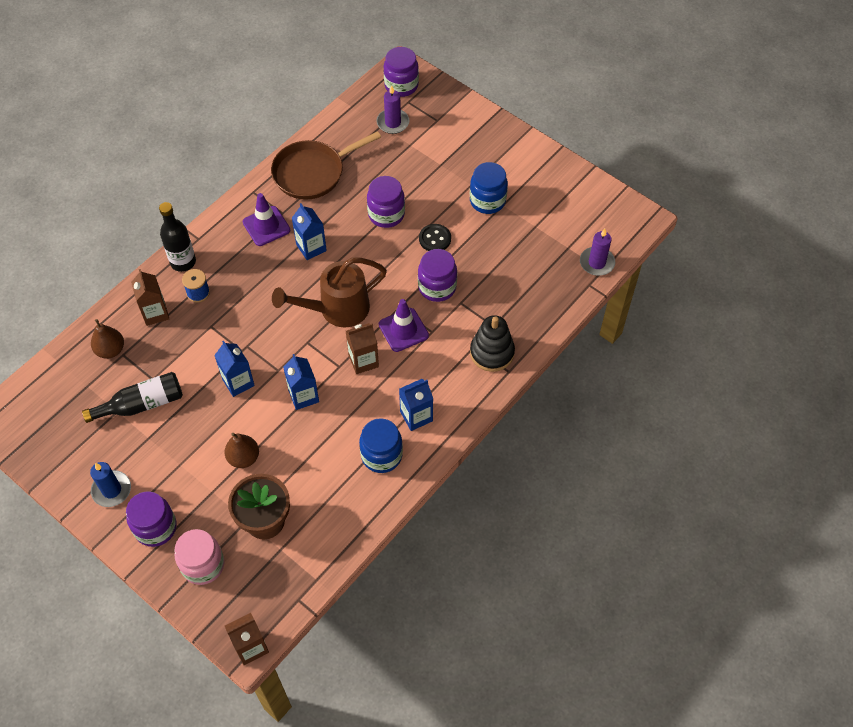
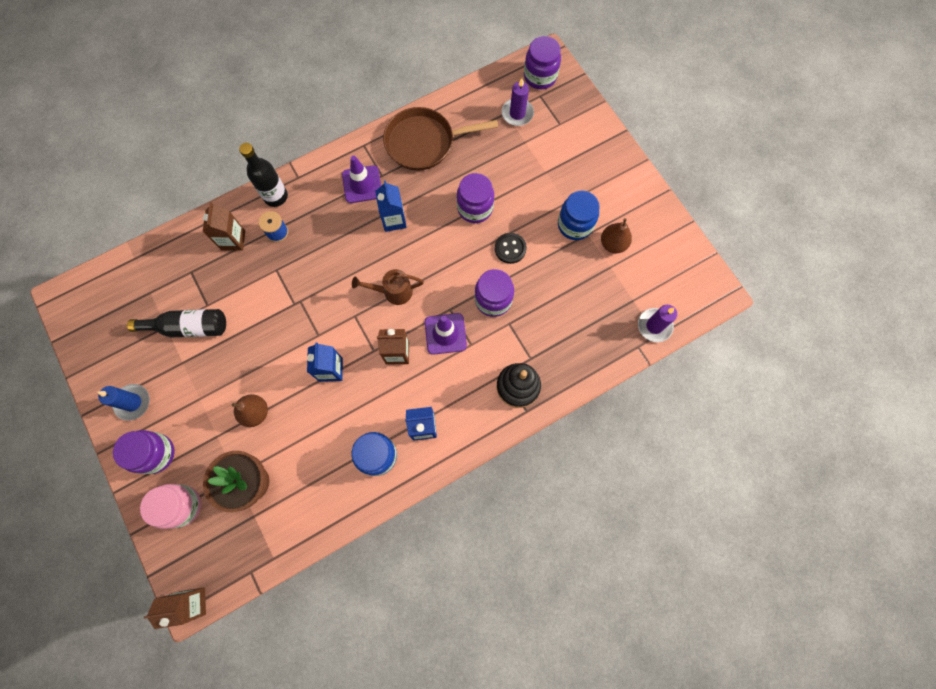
camera: 20 degrees right, 15 degrees up
brown pear [91,319,124,359] -> brown pear moved to [601,218,632,253]
blue carton [214,340,255,397] -> none
brown watering can [272,257,387,328] -> brown watering can [352,269,424,305], size x0.60

